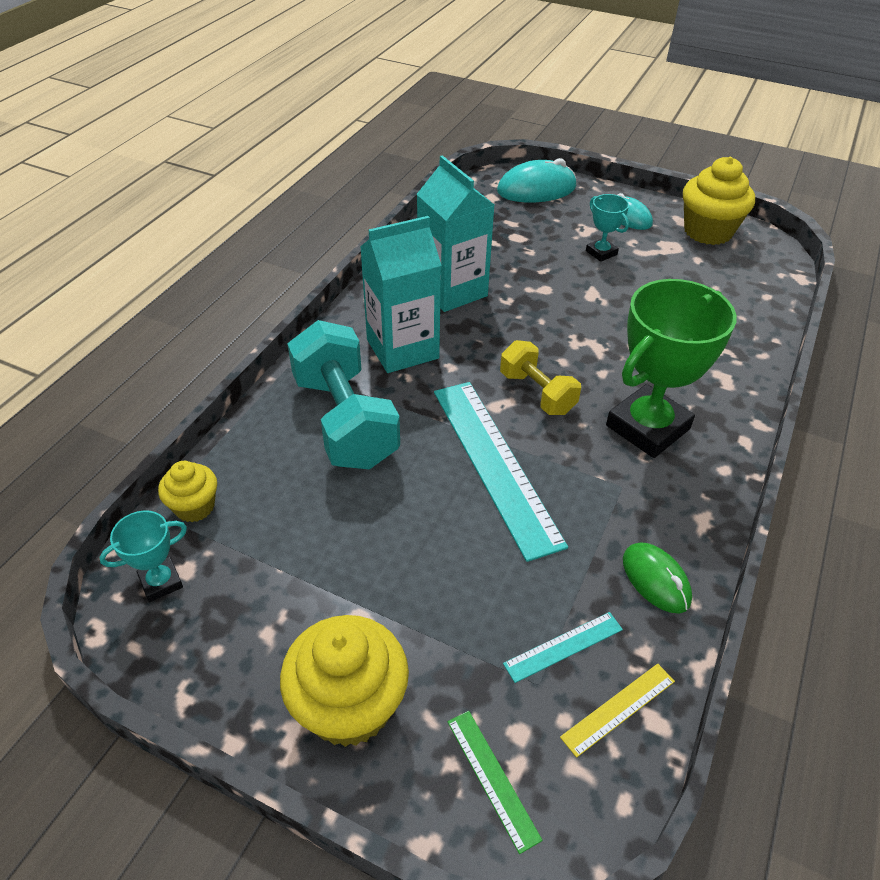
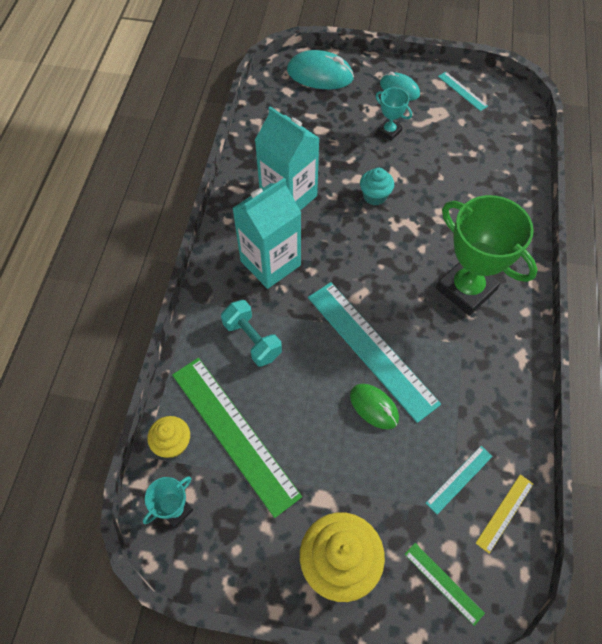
camera: 15 degrees left, 15 degrees up
turquoise dumbbell [287,320,400,469] -> turquoise dumbbell [221,300,282,367], size x0.57
turquoise mouse [497,158,576,202] -> turquoise mouse turned 45 degrees clockwise [287,50,354,89]
yellow dumbbell [500,340,581,415] -> none
green trophy [606,279,737,458] -> green trophy turned 75 degrees counterclockwise [436,195,538,316]
green mouse [623,542,692,613] -> green mouse moved to [350,384,399,430]
yellow cupcake [683,157,755,245] -> turquoise ruler [438,72,488,111]
none -> green ruler [172,358,302,518]
none -> turquoise cupcake [360,168,394,205]

